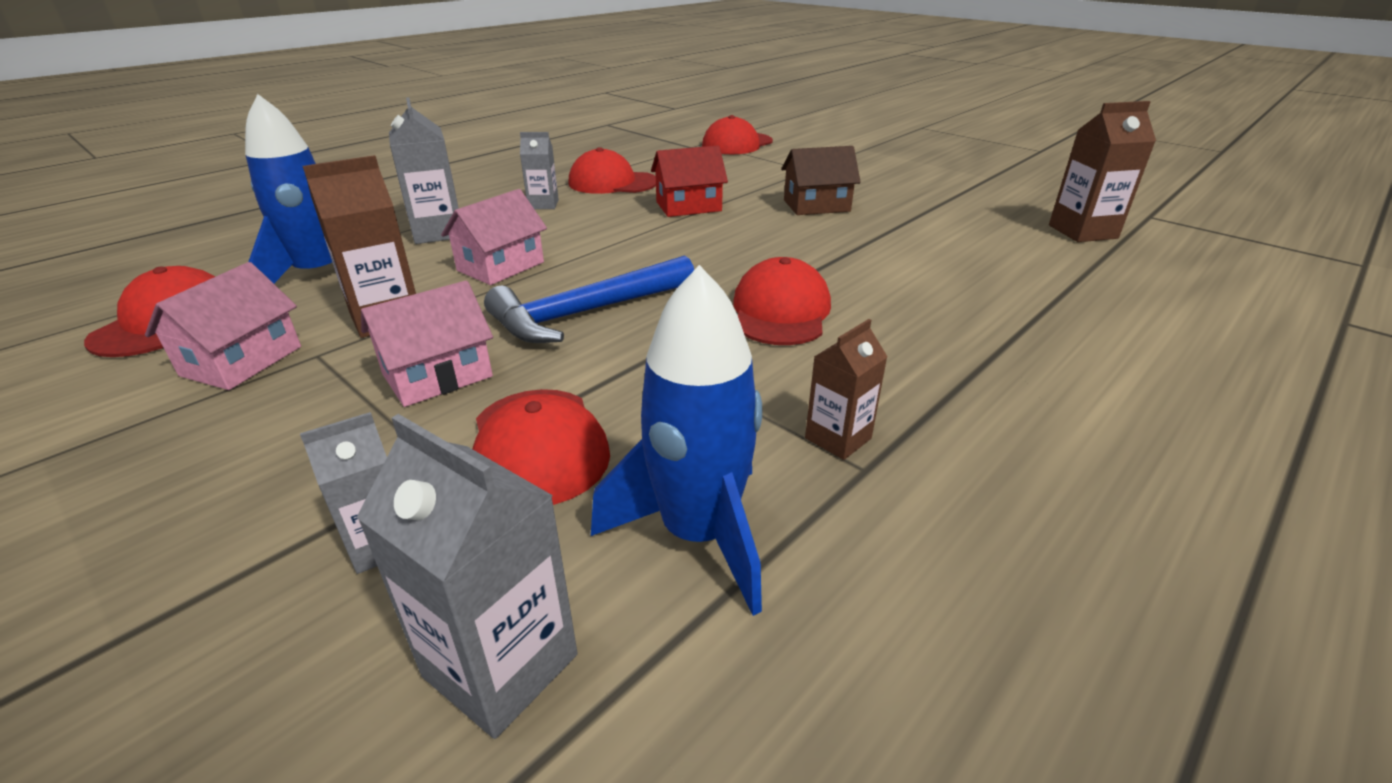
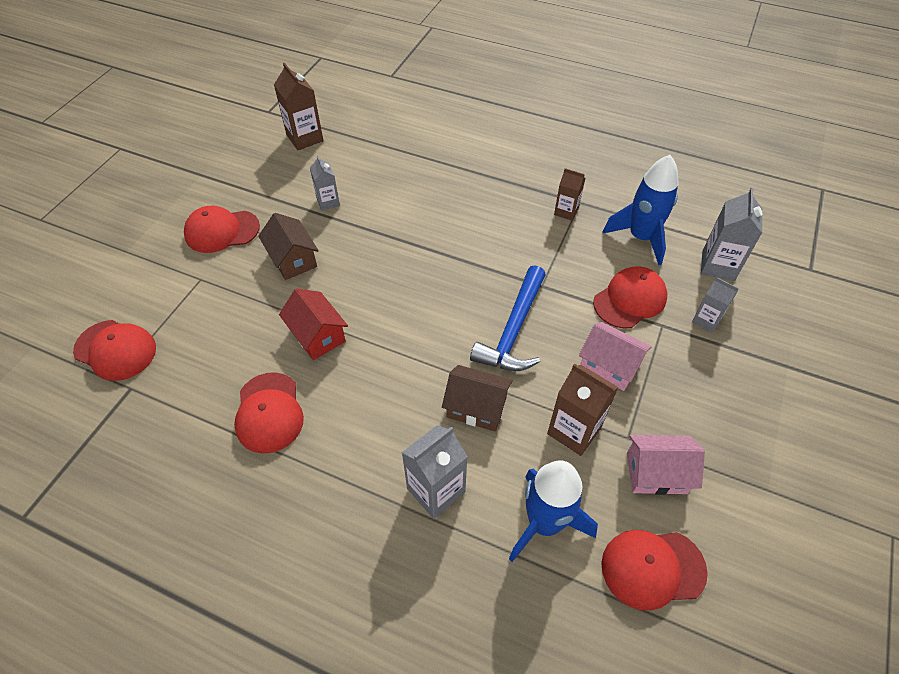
camera: 110 degrees left, 20 degrees up
pink house [441,189,547,285] -> brown house [442,365,513,431]
blue hammer [484,255,694,343] -> blue hammer turned 75 degrees clockwise [470,265,546,371]
grey carton [520,132,559,209] -> grey carton moved to [310,155,340,211]
red cap [733,257,831,345] -> red cap moved to [184,206,260,253]

